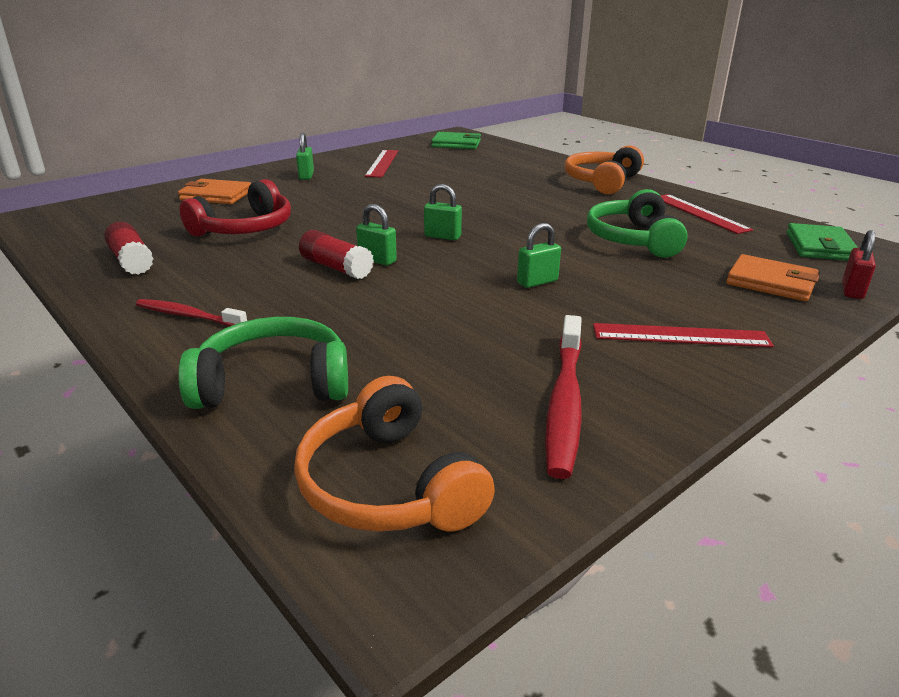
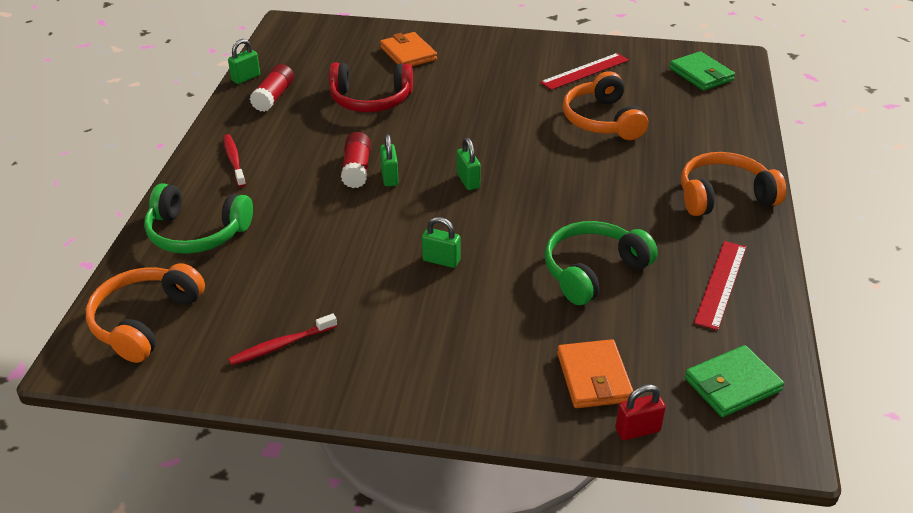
camera: 50 degrees right, 10 degrees up
green headphones [178,317,348,409] -> green headphones turned 150 degrees clockwise [144,183,253,254]
green padlock [296,133,314,180] -> green padlock moved to [228,39,260,84]
red toothbrush [545,315,582,479] -> red toothbrush [228,314,337,365], size x0.63
red ruler [593,323,774,347] -> none
none -> orange headphones [563,71,648,140]

